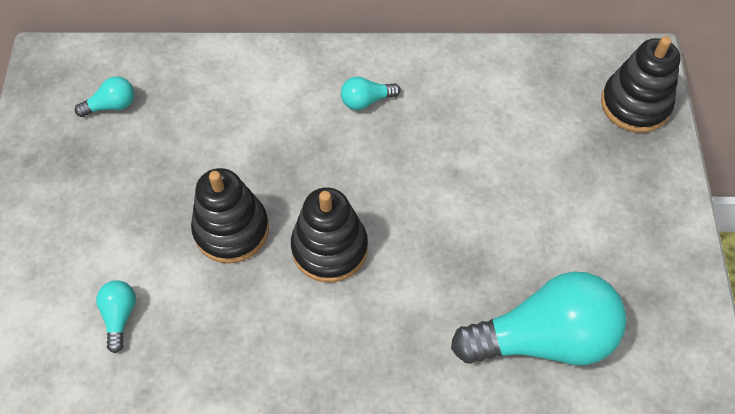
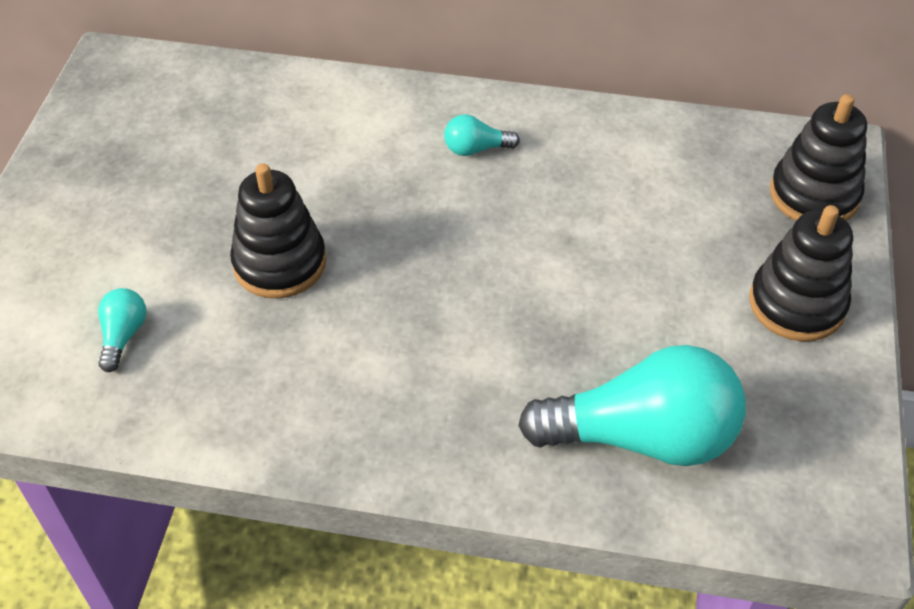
camera: 10 degrees right, 10 degrees down
turquoise light bulb [75,76,134,117] -> none
black stacking toy [291,187,368,282] -> black stacking toy moved to [749,205,853,341]

